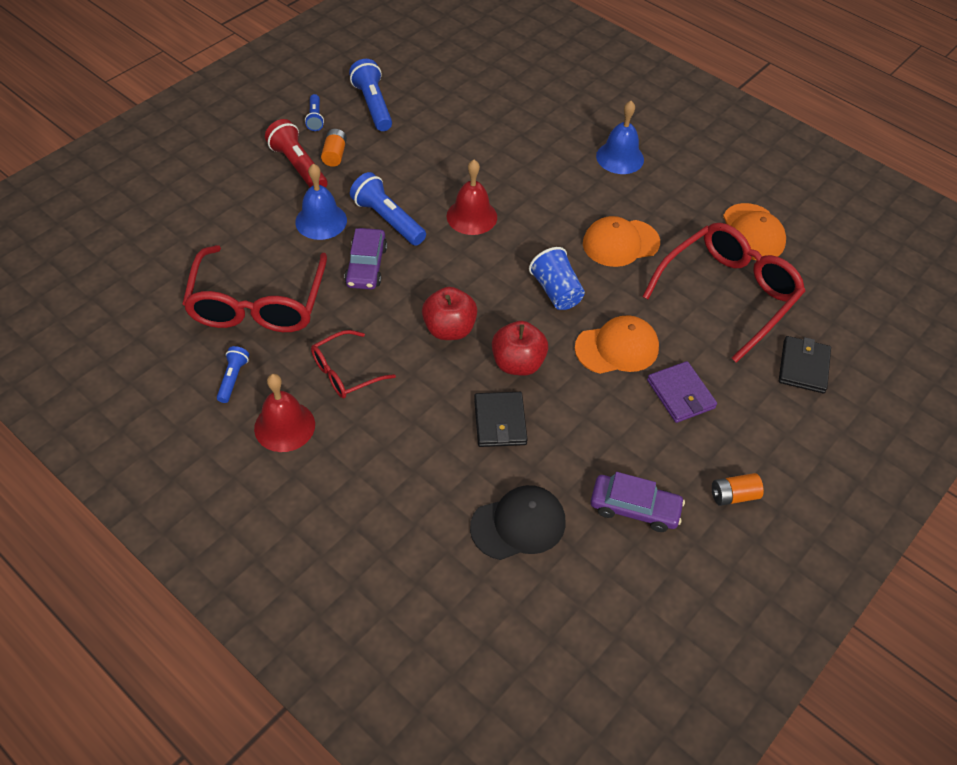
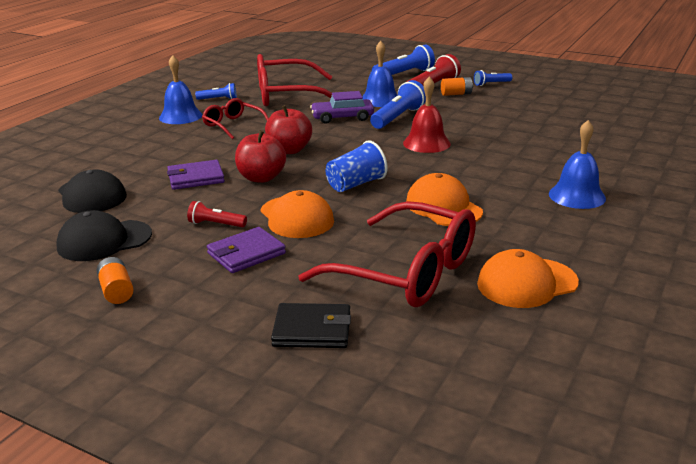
camera: 80 degrees right, 25 degrees down
red bell [254,374,315,452] -> blue bell [159,55,202,124]
blue flashlight [349,59,392,131] -> blue flashlight moved to [372,44,435,75]
black wallet [474,392,528,447] -> purple wallet [167,160,225,190]
purple car [591,472,685,532] -> black cap [56,210,152,261]
none -> red flashlight [187,201,247,227]

